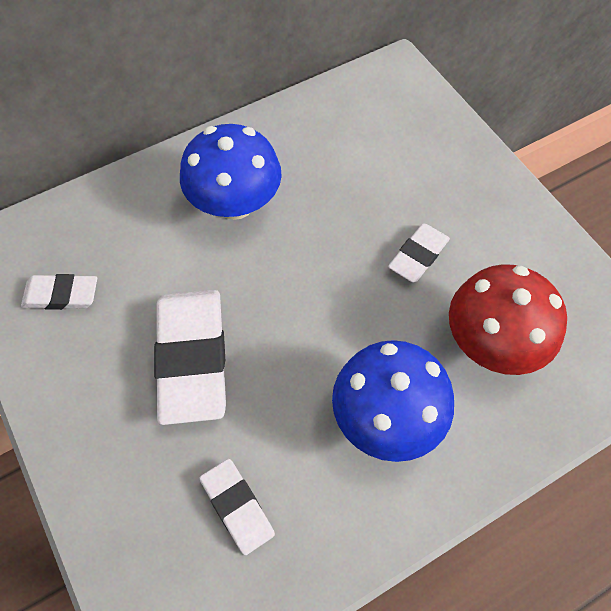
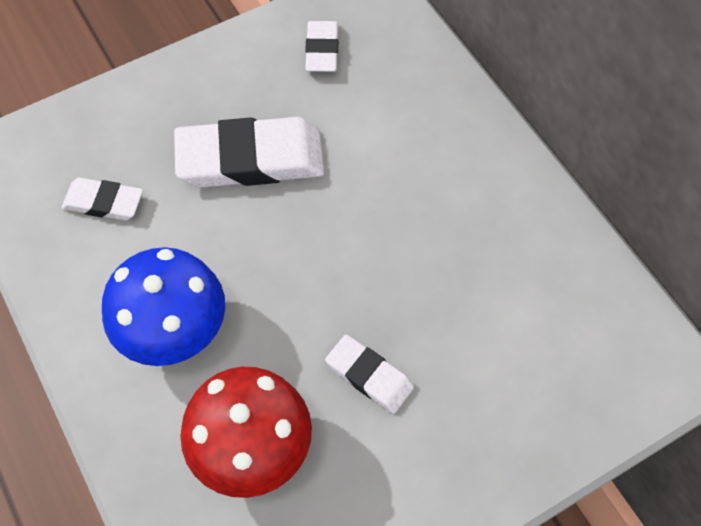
camera: 90 degrees right, 0 degrees up
blue mushroom [180,124,282,220] -> none
white eraser [199,459,275,555] -> white eraser turned 45 degrees clockwise [62,178,143,221]

